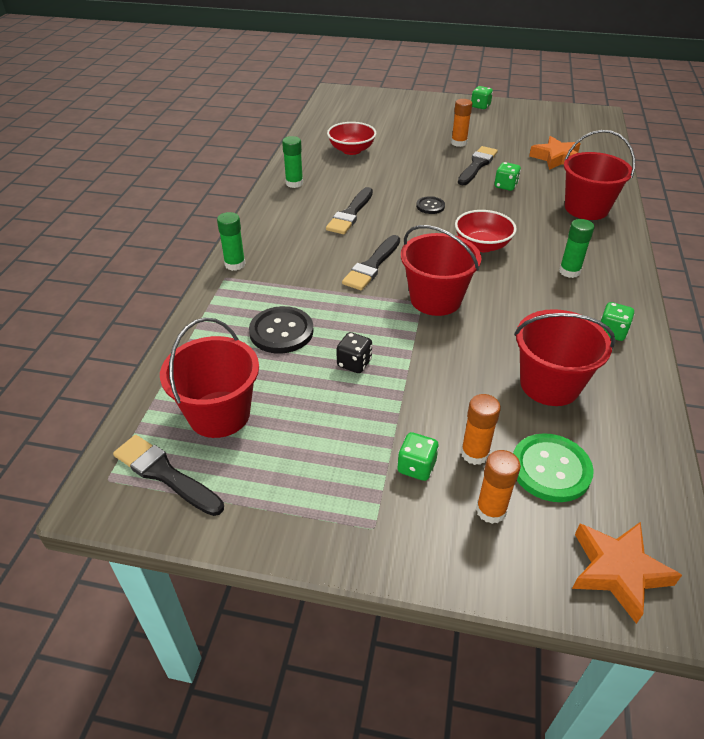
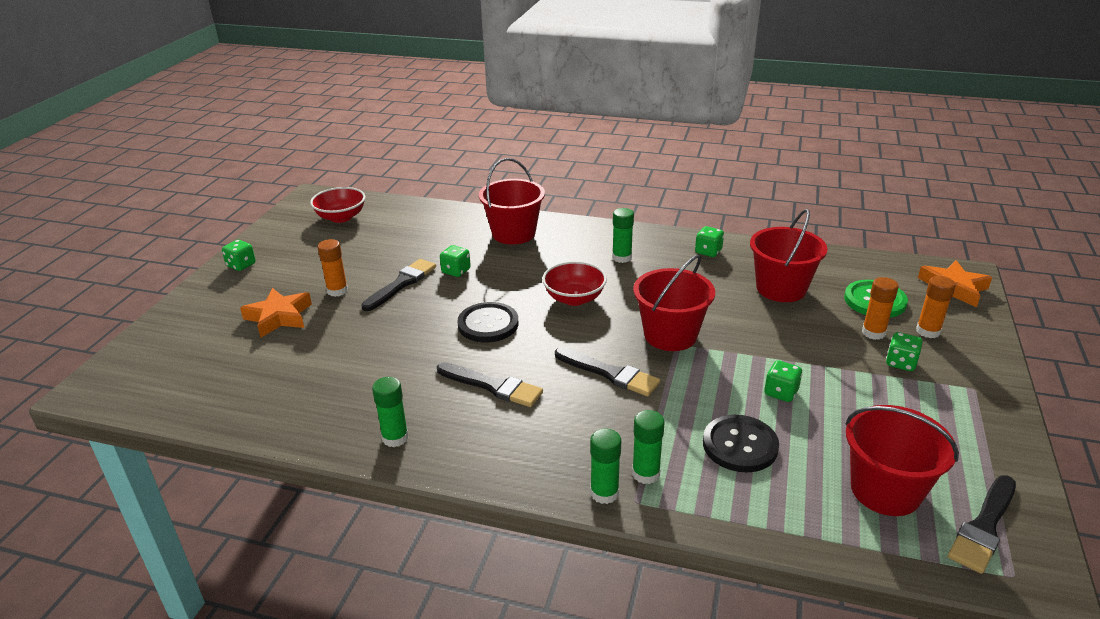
camera: 85 degrees left, 10 degrees down
red bowl [327,122,376,155] -> red bowl moved to [310,187,366,223]
black dice [336,332,372,373] -> green dice [764,360,802,402]
black button [416,196,445,214] -> black button [458,302,518,343], size x1.77
black brush [458,146,498,185] -> black brush turned 90 degrees clockwise [361,259,436,311]
orange star [529,136,581,170] -> orange star moved to [240,288,312,338]
none -> green glue stick [632,410,665,484]

